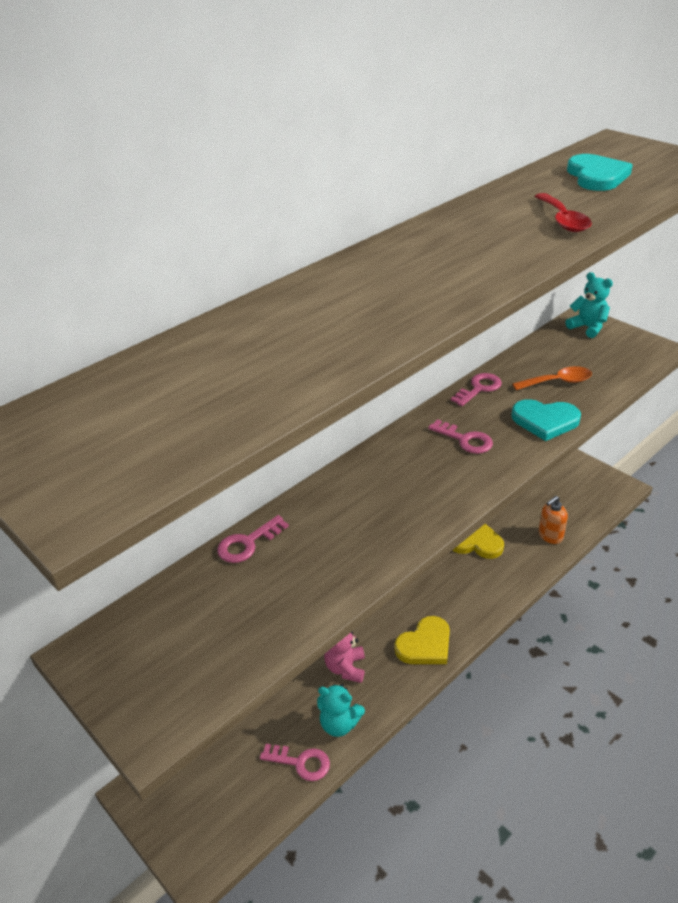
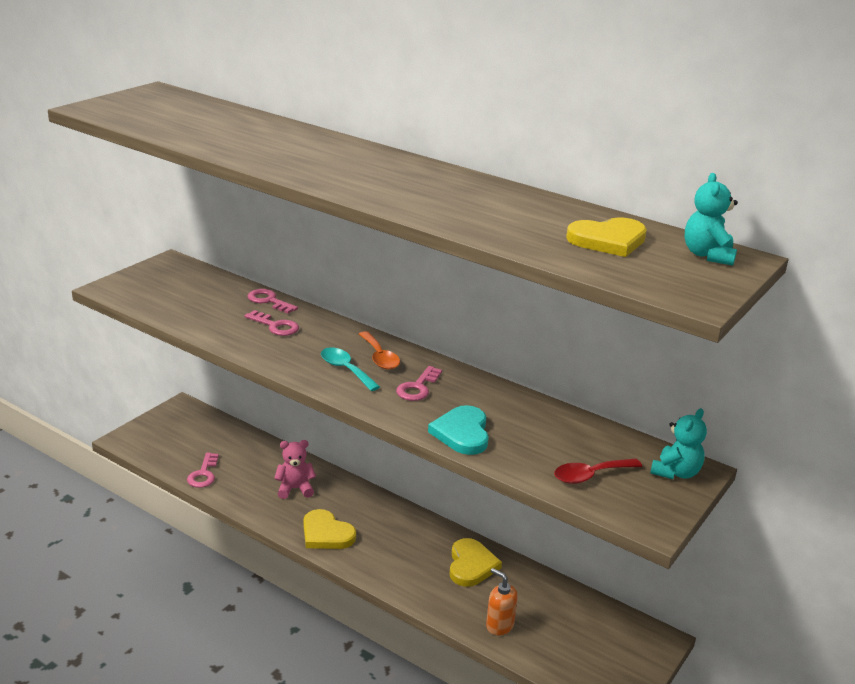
camera: 75 degrees right, 10 degrees down
turquoise teddy bear [317,684,365,737] -> turquoise teddy bear moved to [684,173,738,266]
pink key [451,373,502,406] -> pink key moved to [245,310,299,336]
orange spoon [513,366,592,390] -> orange spoon moved to [359,331,400,370]
red spoon [535,193,592,232] -> red spoon moved to [554,459,642,484]
turquoise heart [567,154,633,191] -> yellow heart [566,217,647,257]
none -> turquoise spoon [321,348,380,391]

